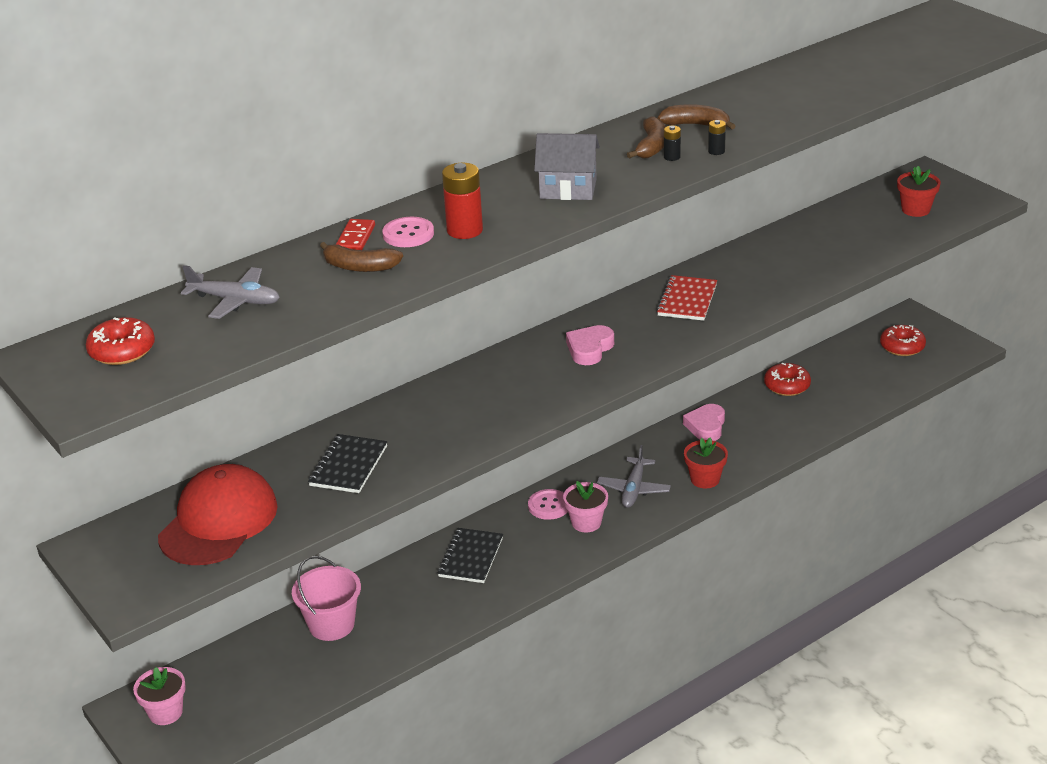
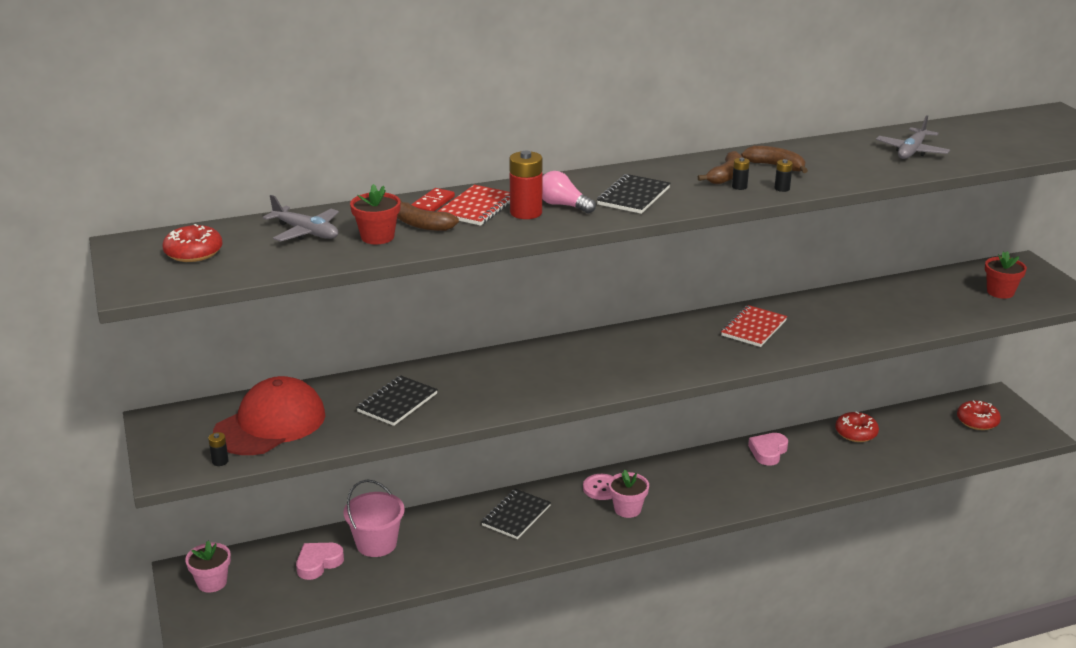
camera: 15 degrees right, 5 degrees down
pink button [382,217,434,247] -> red notebook [437,185,510,226]
grey house [534,133,600,200] -> black notebook [597,174,670,214]
pink heart [566,325,614,365] -> pink heart moved to [296,543,344,580]
grey plane [597,445,671,508] -> grey plane moved to [876,115,950,159]
red flower pot [684,437,728,488] -> red flower pot moved to [350,184,401,244]
none -> black battery [208,432,229,466]
none -> pink light bulb [542,171,596,213]

